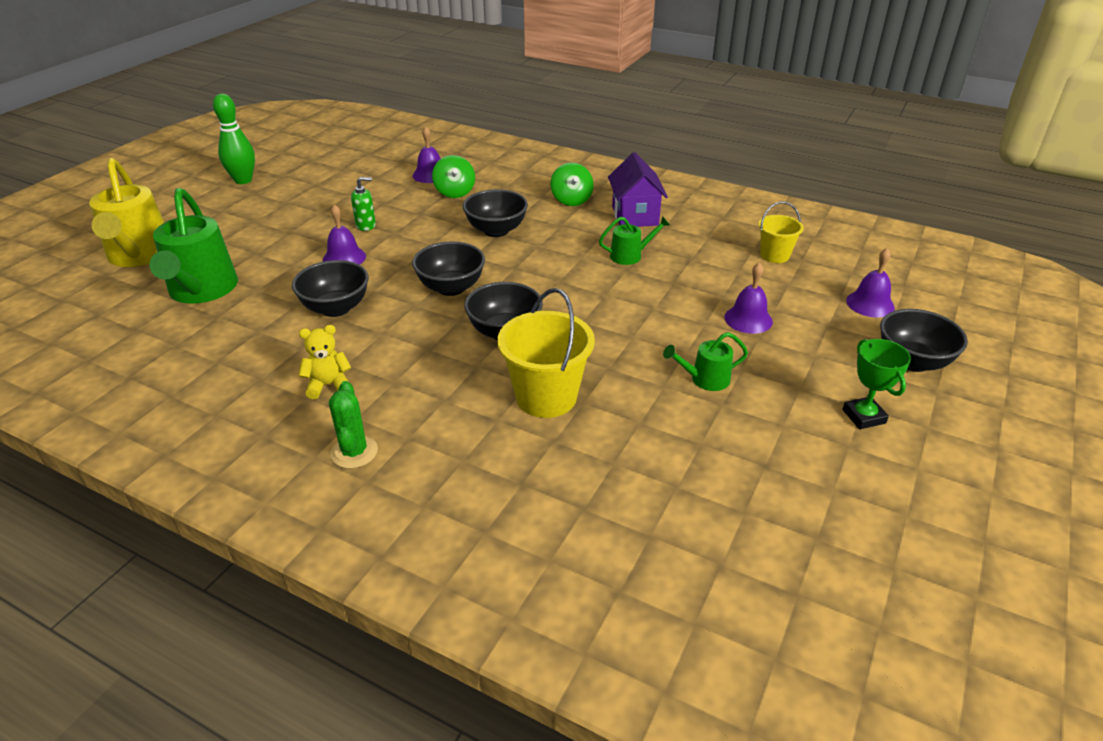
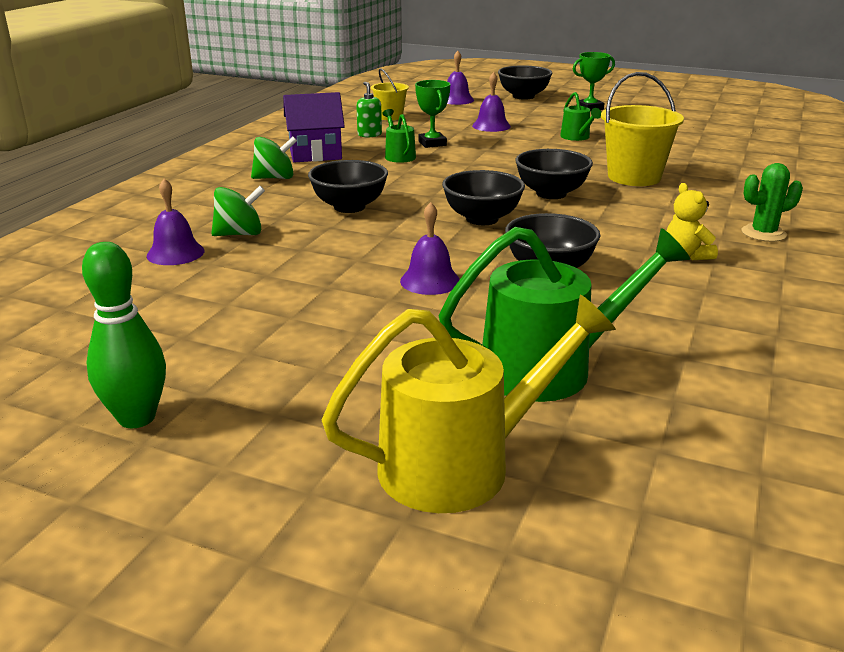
camera: 95 degrees left, 10 degrees down
green soap dispenser [351,177,376,231] -> green soap dispenser moved to [356,82,382,137]
none -> green trophy [415,80,450,148]

